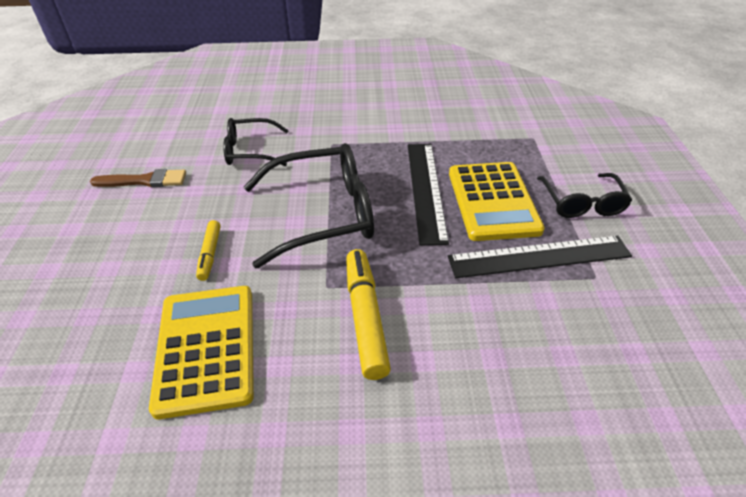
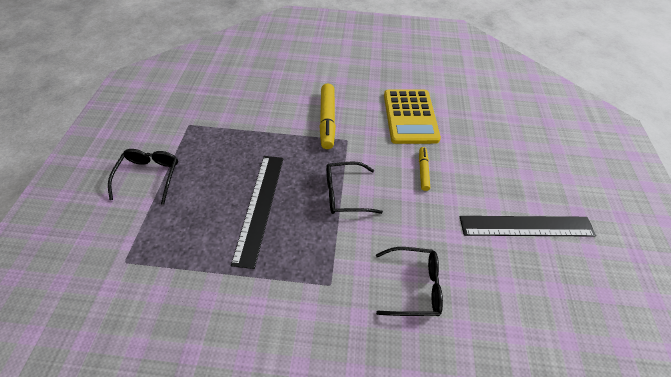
camera: 175 degrees left, 10 degrees up
brown brush [90,169,186,187] -> none
black glasses [244,143,374,268] -> black glasses [326,162,383,214], size x0.59
black ruler [448,235,632,278] -> black ruler moved to [459,216,596,237]
yellow calculator [449,162,545,241] -> none

